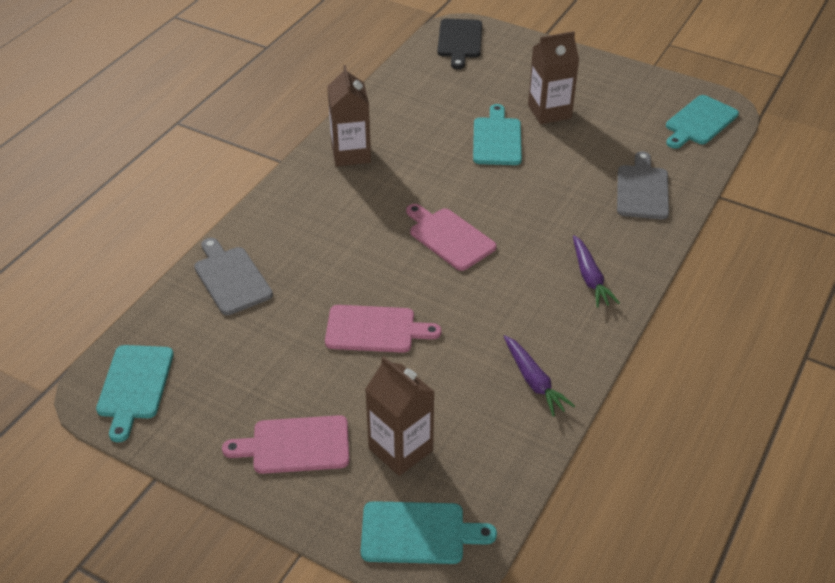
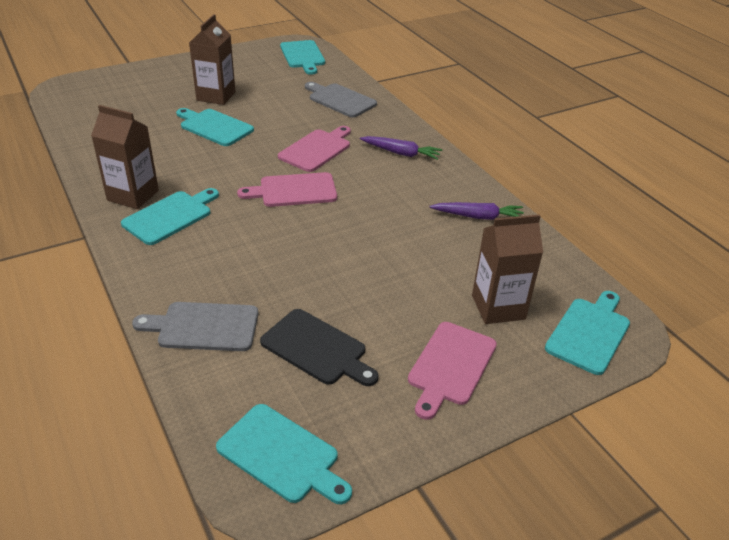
camera: 60 degrees left, 5 degrees down
pink cutting board [325,305,442,353] -> pink cutting board moved to [278,126,351,172]
black cutting board [437,19,482,69] -> black cutting board moved to [260,309,379,386]
none -> turquoise cutting board [121,188,219,245]

